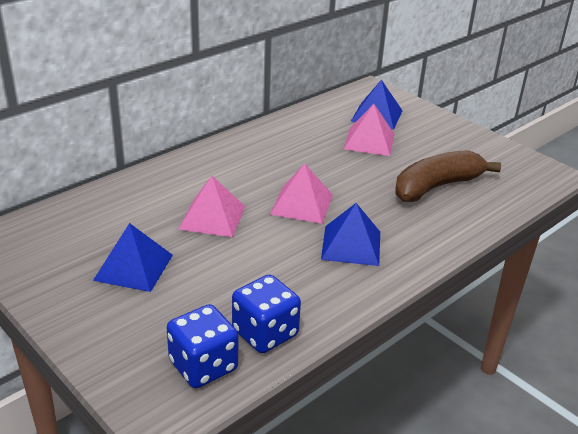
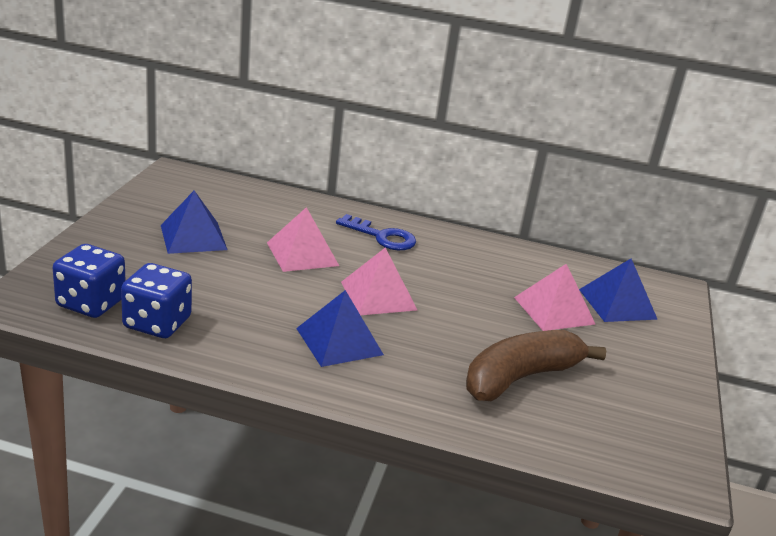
camera: 55 degrees right, 5 degrees down
brown banana [396,150,501,202] -> brown banana turned 60 degrees counterclockwise [466,330,606,401]
none -> blue key [336,214,416,250]

